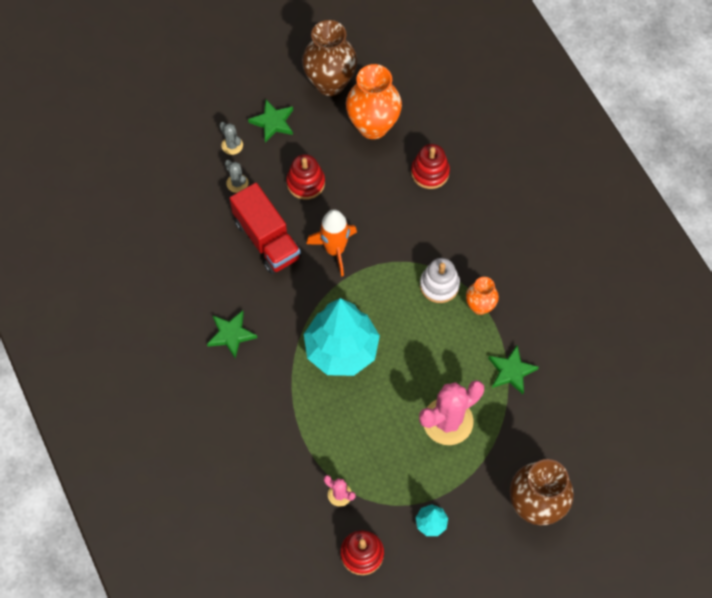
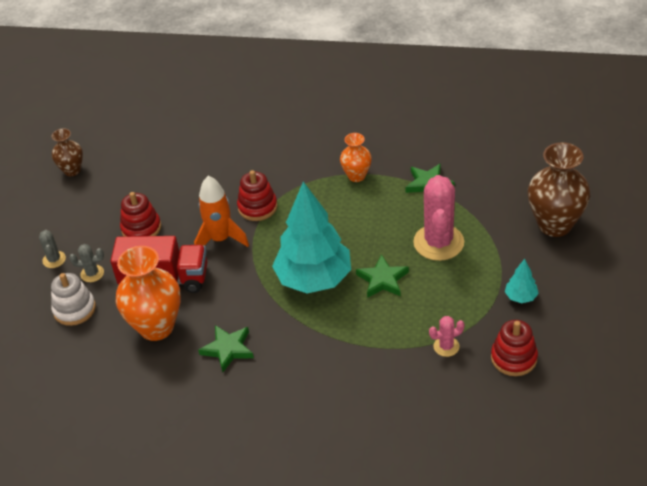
camera: 50 degrees left, 20 degrees down
grey cactus [220,122,243,155] -> grey cactus turned 75 degrees clockwise [39,230,66,268]
green star [248,100,293,143] -> green star moved to [356,254,409,298]
brown vase [302,20,357,96] -> brown vase [51,128,83,176], size x0.56
orange vase [346,64,402,139] -> orange vase moved to [116,246,181,341]
red stacking toy [411,144,450,189] -> red stacking toy moved to [237,170,277,221]
white stacking toy [420,258,460,303] -> white stacking toy moved to [51,273,96,326]

